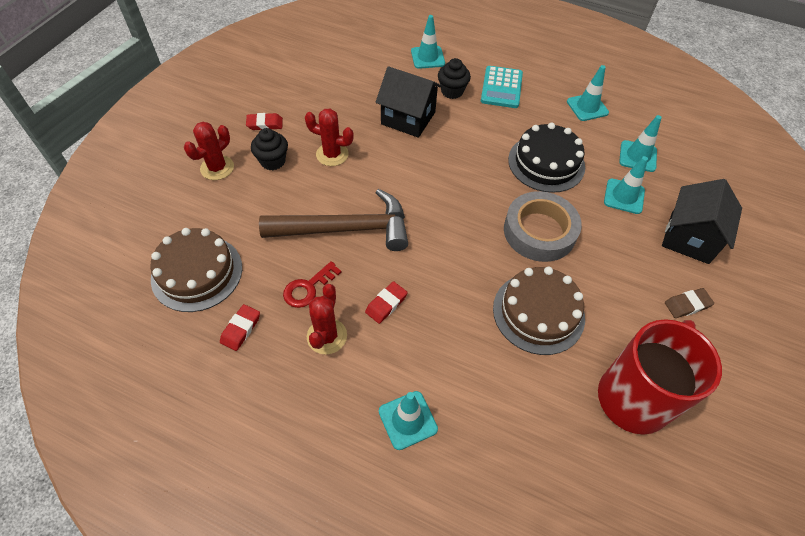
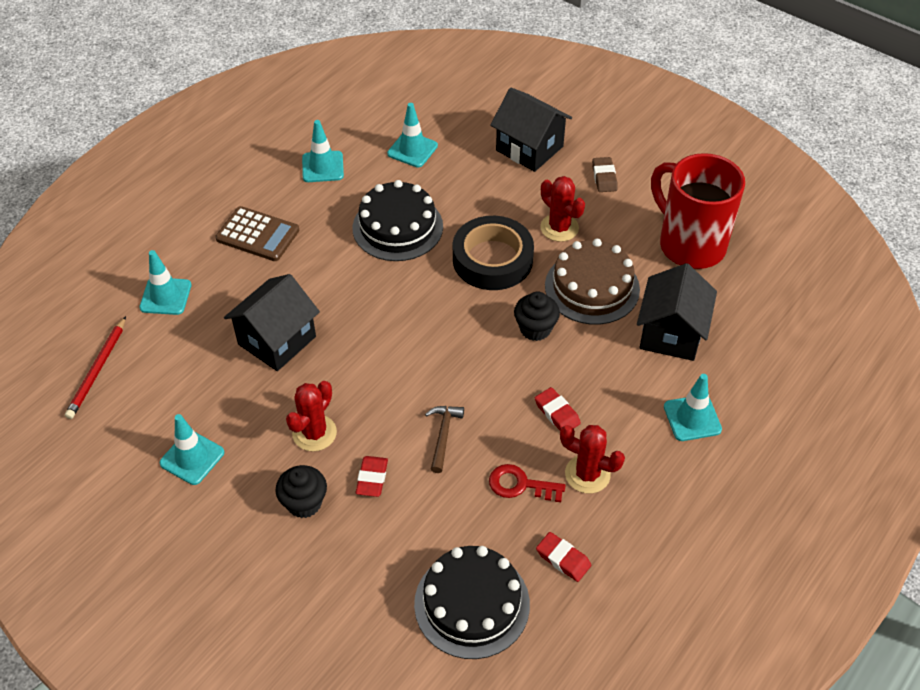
camera: 75 degrees left, 5 degrees down
brown cake [150,228,242,312] -> black cake [414,546,530,659]
red cactus [184,122,234,180] -> red cactus moved to [540,176,585,242]
red eraser [246,113,283,130] -> red eraser moved to [356,456,388,497]
brown hammer [259,189,408,251] -> brown hammer [425,406,464,473], size x0.43
red key [283,261,341,308] -> red key turned 135 degrees clockwise [489,464,565,502]
black cupcake [438,58,471,99] -> black cupcake moved to [514,292,560,341]
turquoise calculator [481,66,523,108] -> brown calculator [215,206,300,261]
grey tape [504,191,582,262] -> black tape [453,216,534,290]
turquoise traffic cone [604,156,648,214] -> turquoise traffic cone moved to [160,414,224,485]
none -> red pencil [65,316,126,419]
none -> black house [637,263,717,361]

